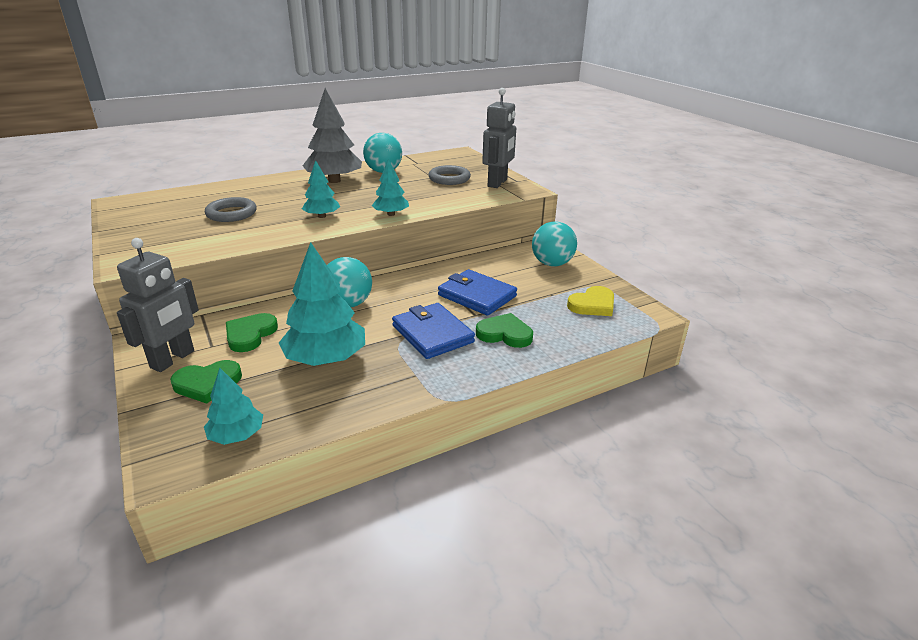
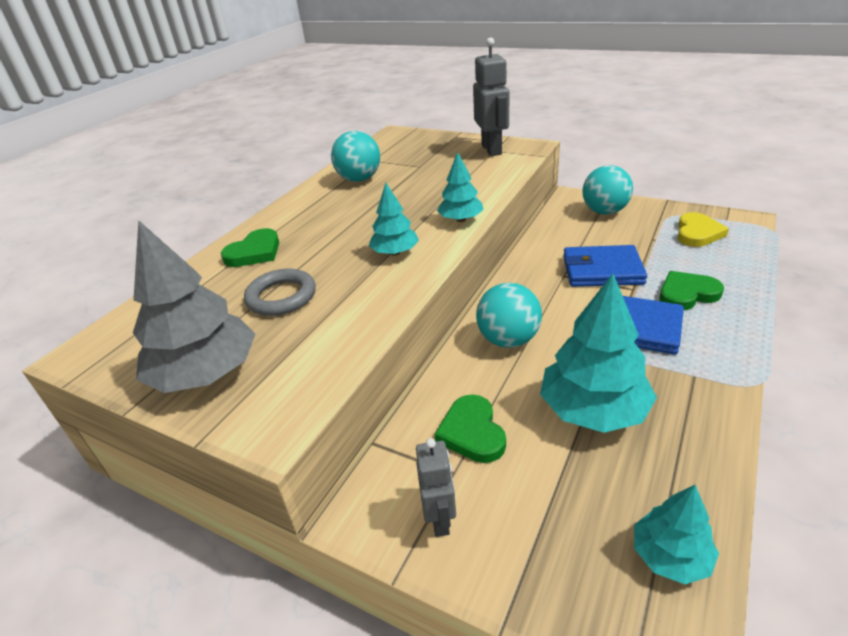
camera: 30 degrees left, 5 degrees up
grey robot [117,238,199,372] -> grey robot [416,438,456,537], size x0.61
green heart [170,360,242,404] -> green heart moved to [221,228,279,267]
grey tree [302,88,362,183] -> grey tree moved to [133,220,256,393]
grey ring [428,165,471,185] -> none

